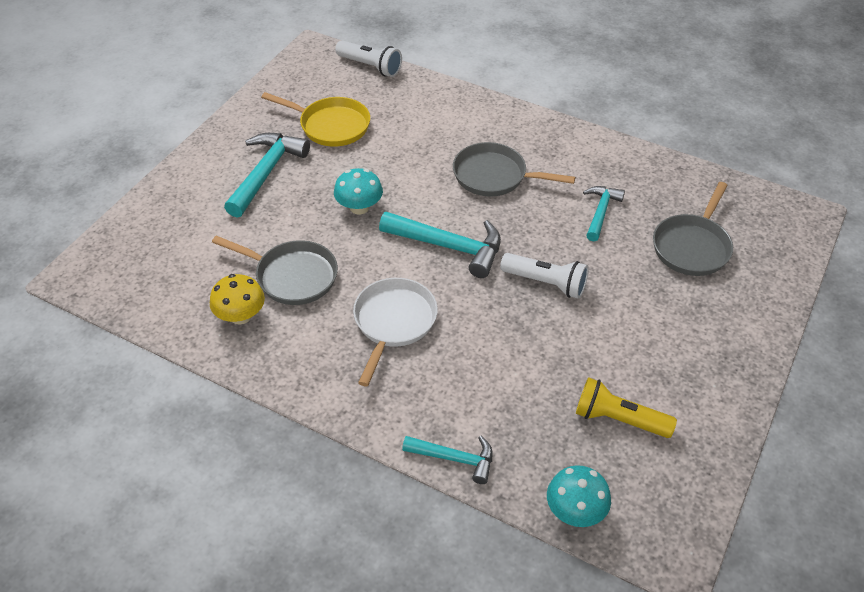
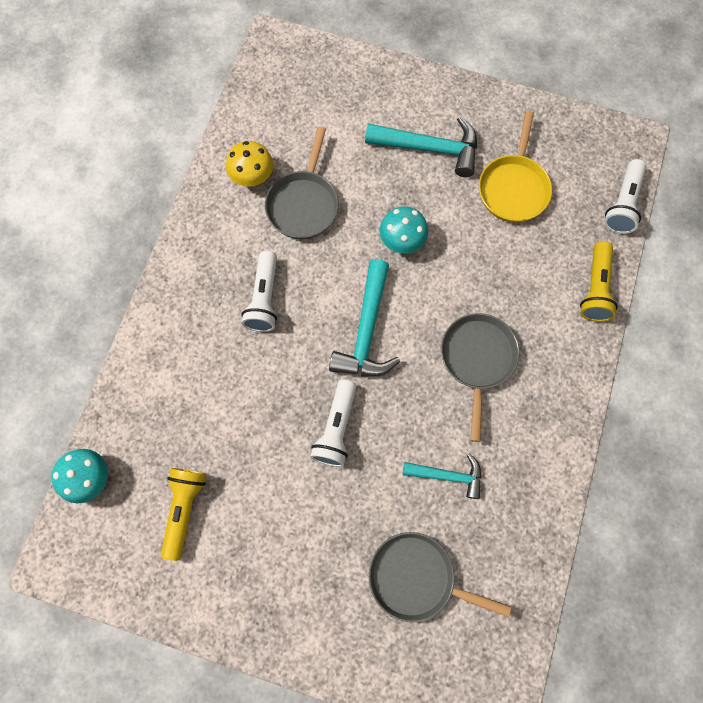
camera: 80 degrees right, 25 degrees up
white pan [353,278,438,386] -> white flashlight [241,251,277,332]
turquoise hammer [402,436,493,484] -> none
none -> yellow flashlight [580,241,618,322]

